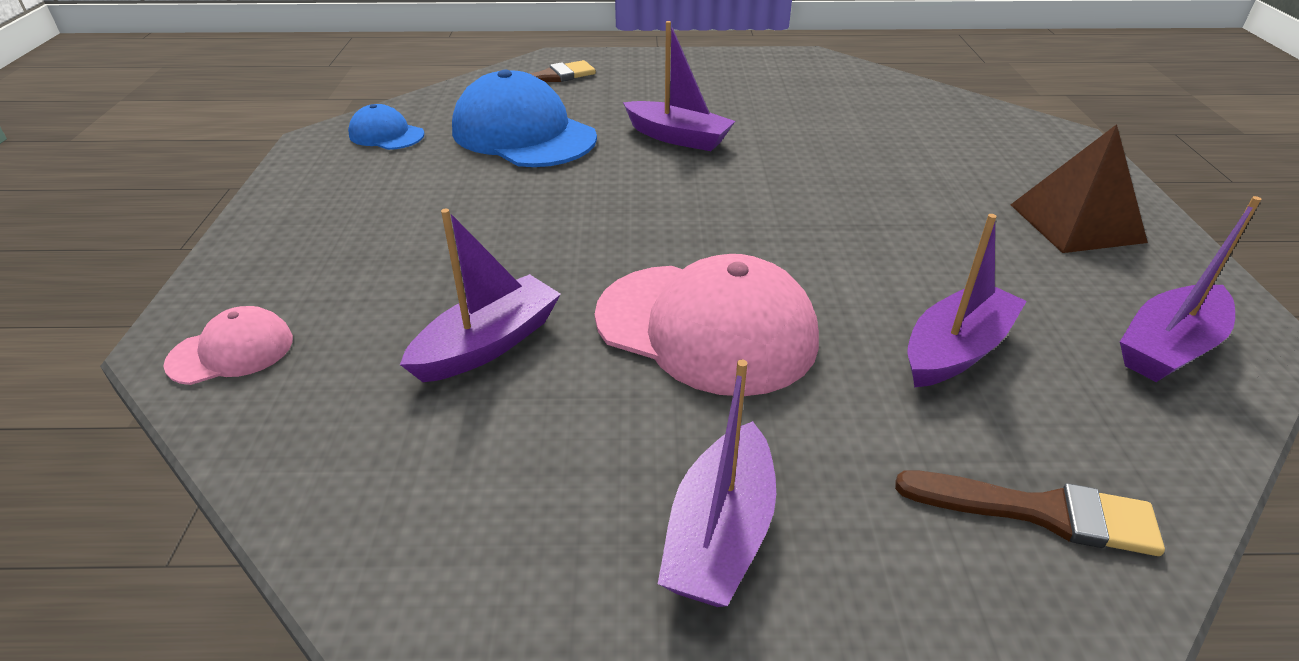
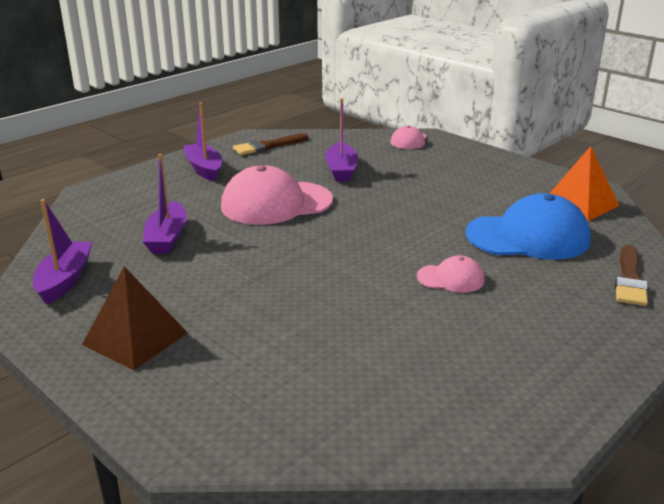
camera: 135 degrees right, 10 degrees down
blue cap [348,104,424,150] -> orange pyramid [549,146,619,222]
purple boat [623,21,735,151] -> pink cap [417,255,484,293]
brown brush [895,470,1165,556] -> brown brush moved to [233,133,309,155]

